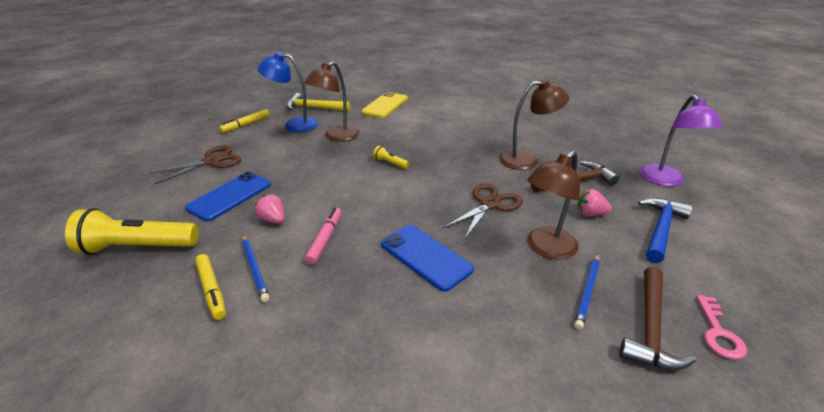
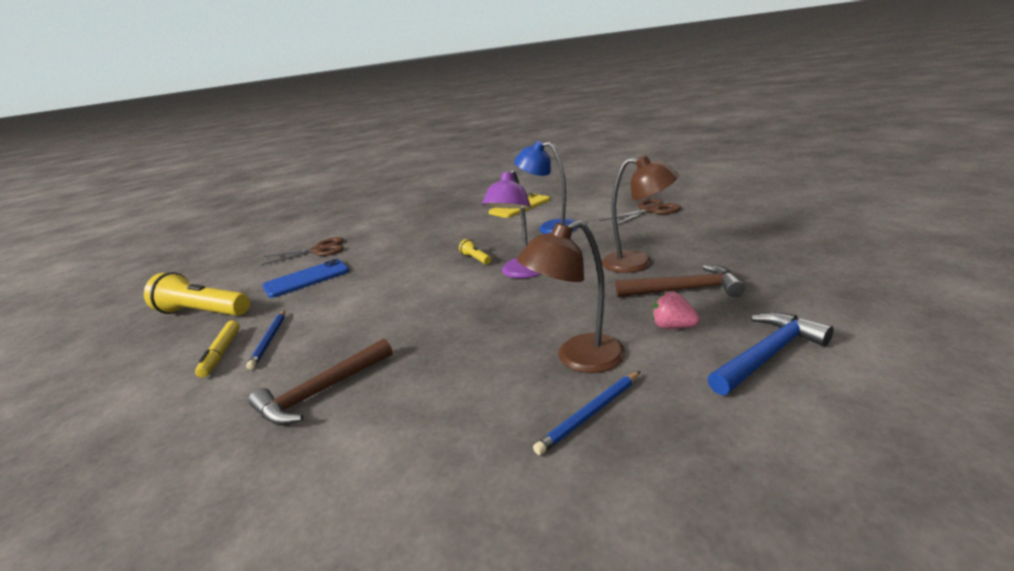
camera: 25 degrees right, 10 degrees down
yellow marker [219,109,270,133] -> none
pink strawberry [255,195,285,224] -> none
blue lamp [257,52,318,132] -> blue lamp moved to [514,141,578,234]
yellow hammer [286,93,350,111] -> none
brown lamp [304,61,360,142] -> none
pink marker [305,208,342,265] -> none
blue phone [381,225,474,292] -> none
brown scissors [443,183,523,240] -> brown scissors moved to [599,199,681,225]
brown hammer [619,267,697,370] -> brown hammer moved to [249,338,393,426]
purple lamp [640,95,722,186] -> purple lamp moved to [482,170,540,278]
pink key [696,295,747,360] -> none

